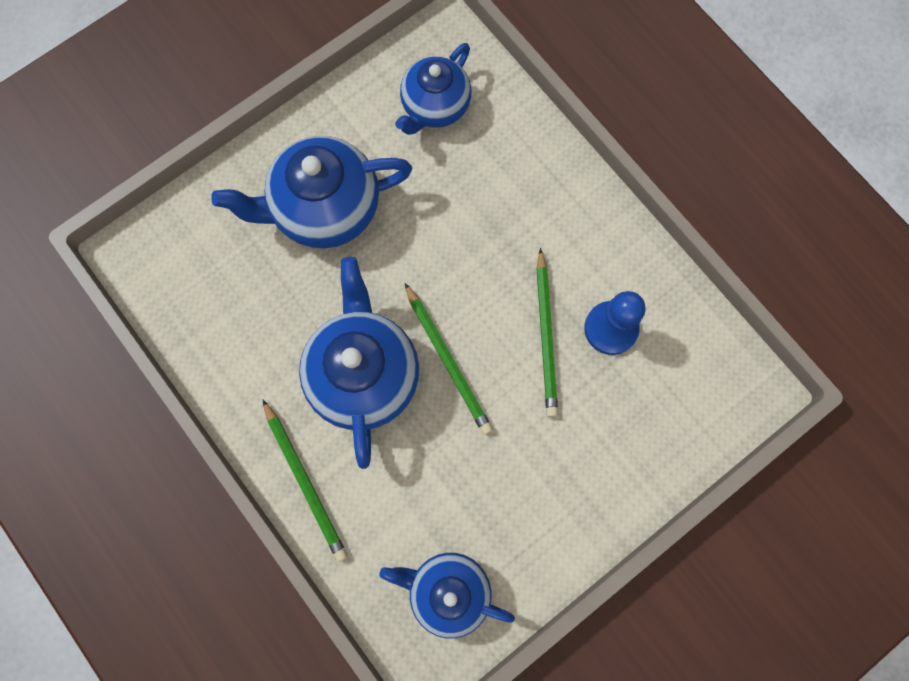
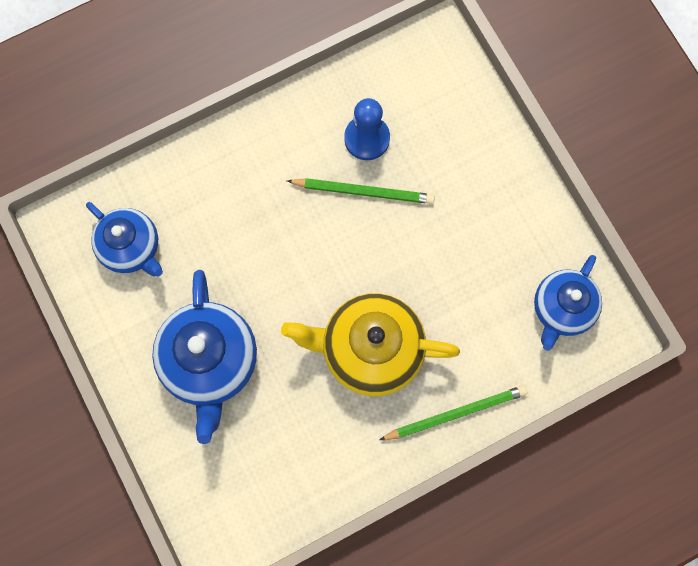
camera: 80 degrees left, 0 degrees up
blue teapot [299,257,419,469] -> yellow teapot [281,293,460,396]
green pencil [405,283,493,435] -> none

